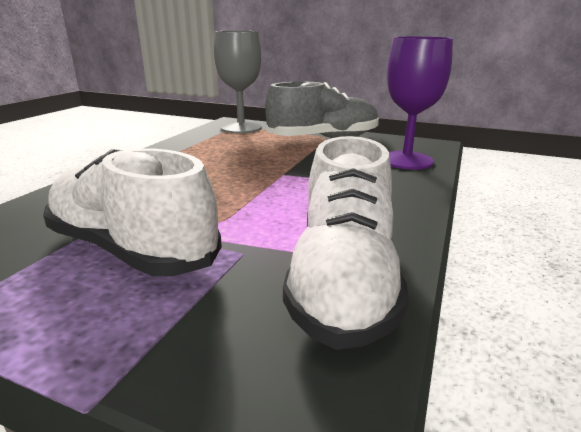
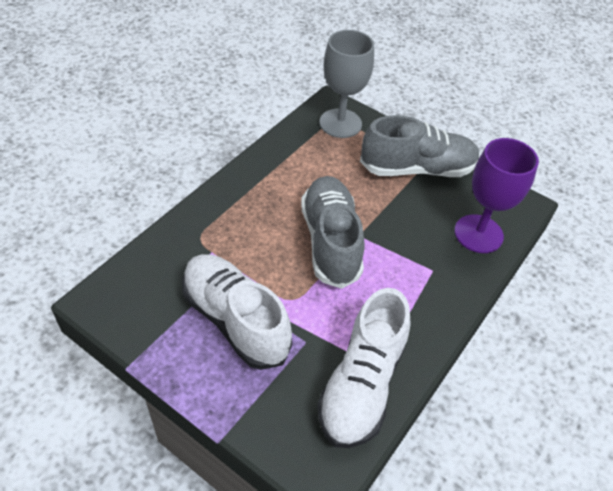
camera: 10 degrees right, 25 degrees up
none -> grey shoe [301,176,365,289]

